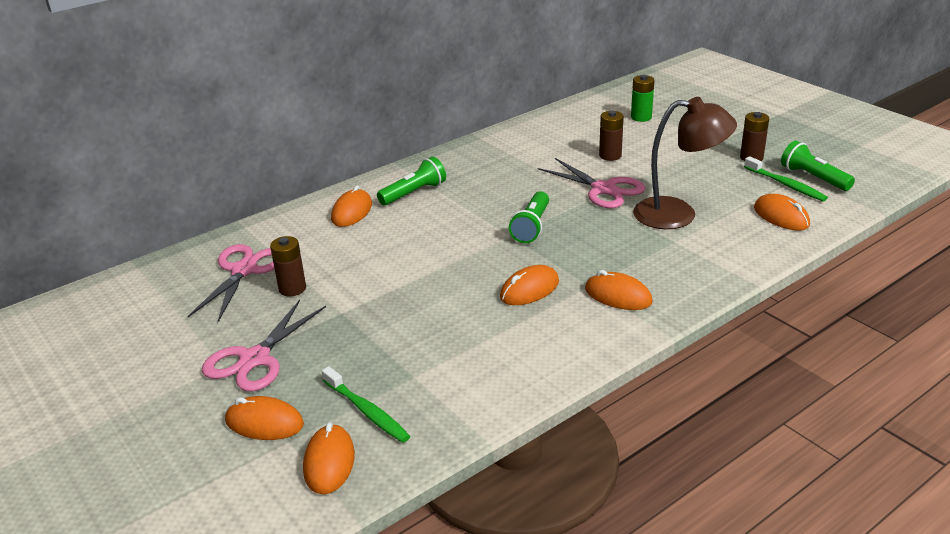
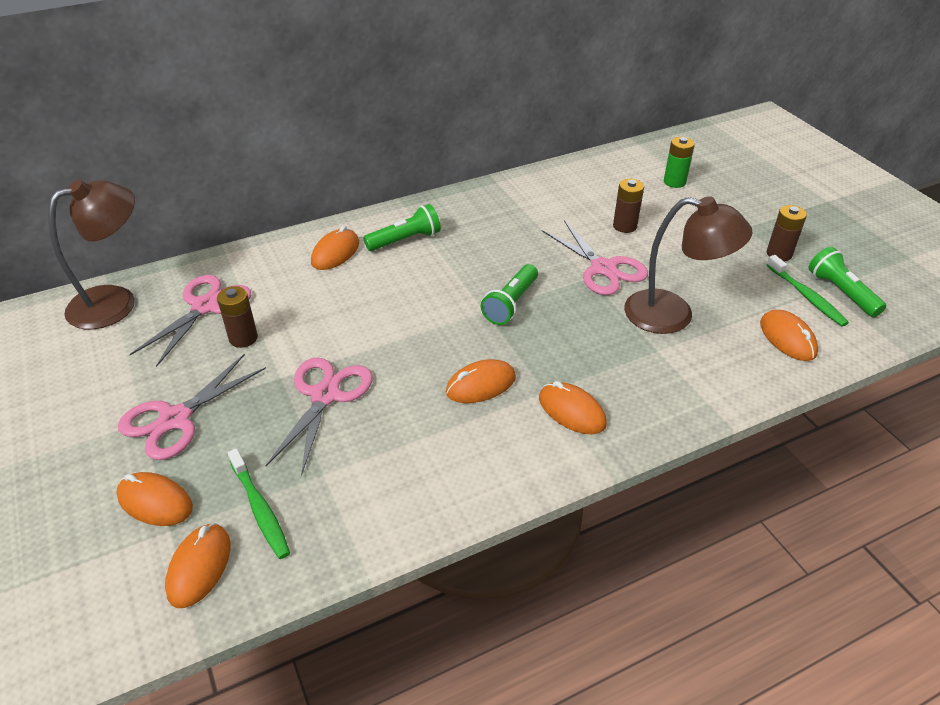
camera: 10 degrees right, 10 degrees up
none -> brown lamp [49,180,135,330]
none -> pink scissors [265,357,373,476]

